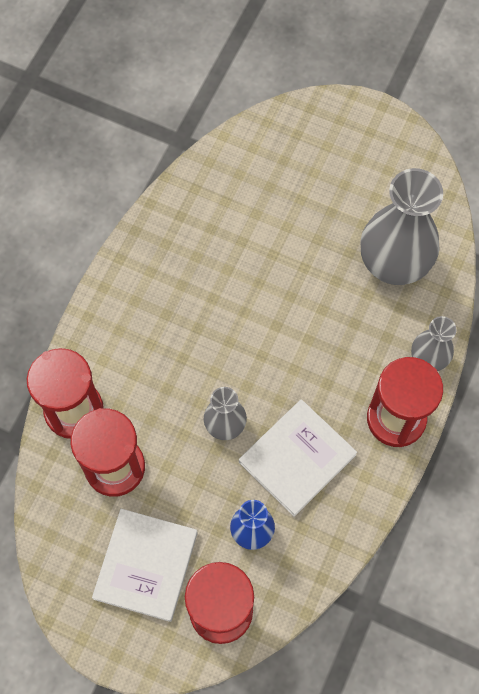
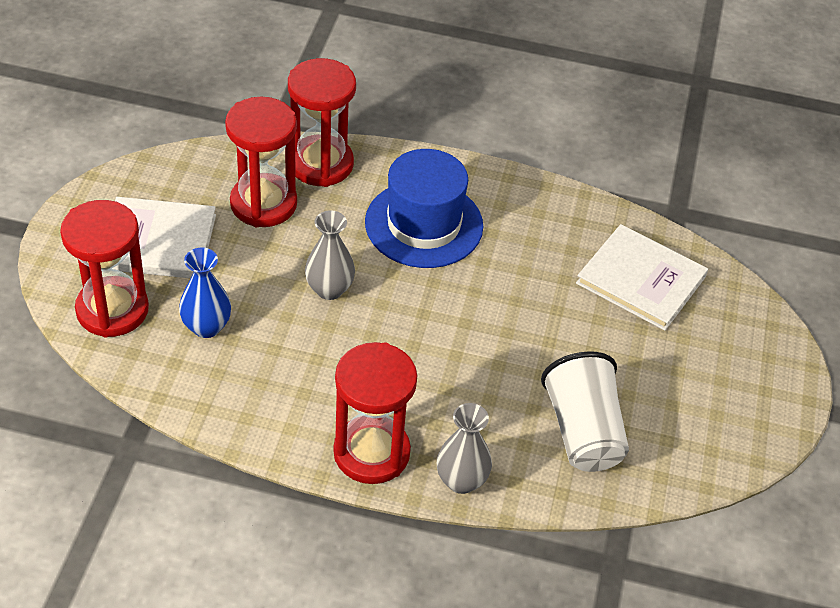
camera: 75 degrees right, 20 degrees down
white book [239,399,357,517] -> white book moved to [576,224,708,331]
grey vase [361,168,443,285] -> white cup [541,351,629,472]
none -> blue hat [365,149,483,268]

